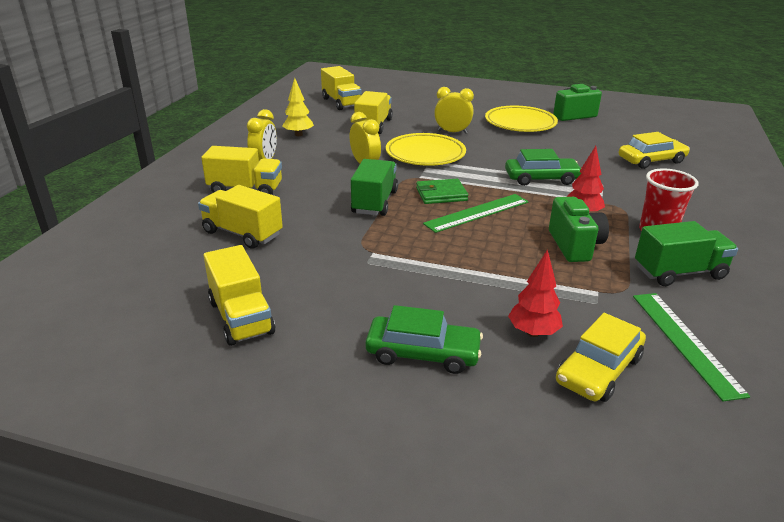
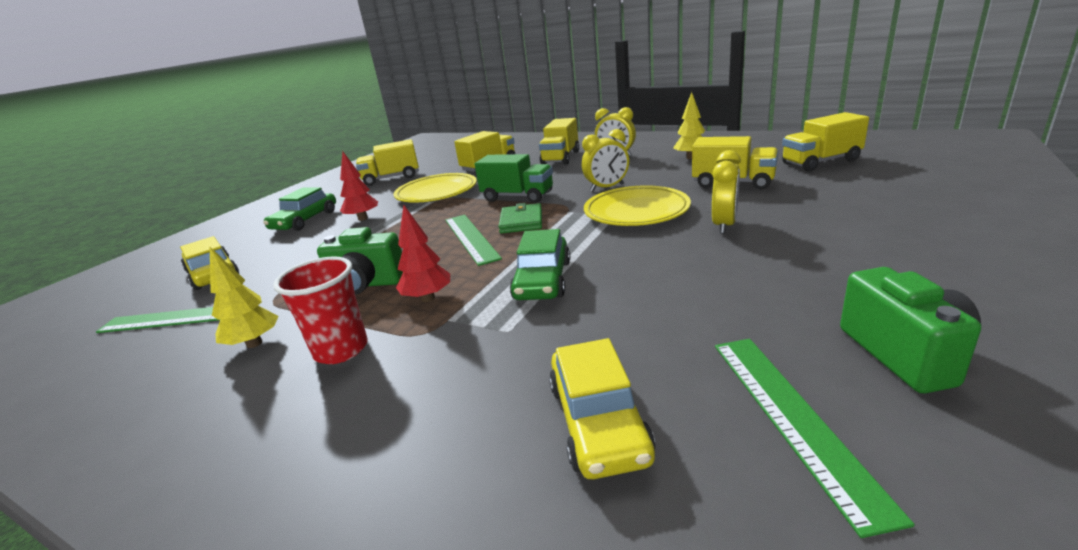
camera: 105 degrees right, 5 degrees down
yellow plate [485,106,558,132] -> yellow plate moved to [394,173,477,203]
red tree [508,249,563,337] -> red tree moved to [340,151,378,221]
green truck [635,221,738,286] -> yellow tree [210,247,279,348]
none -> green ruler [715,339,915,538]

